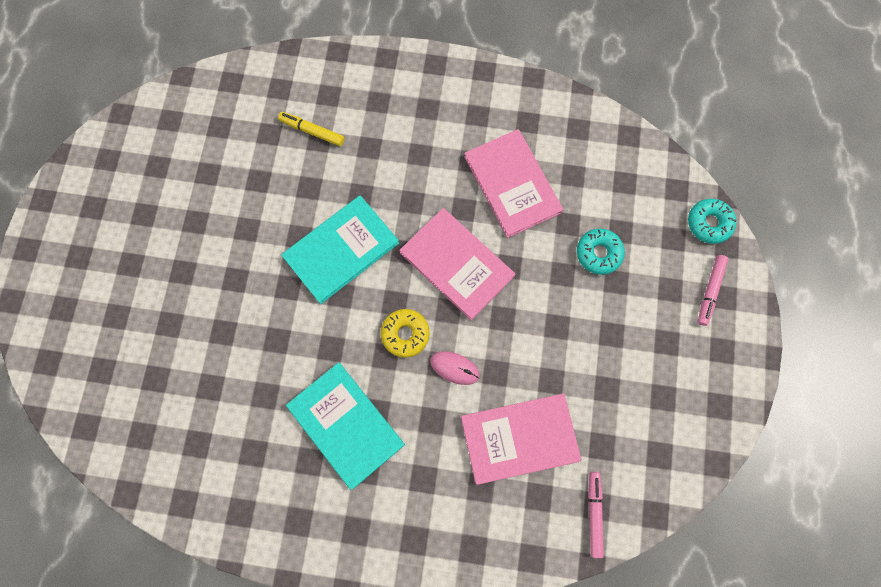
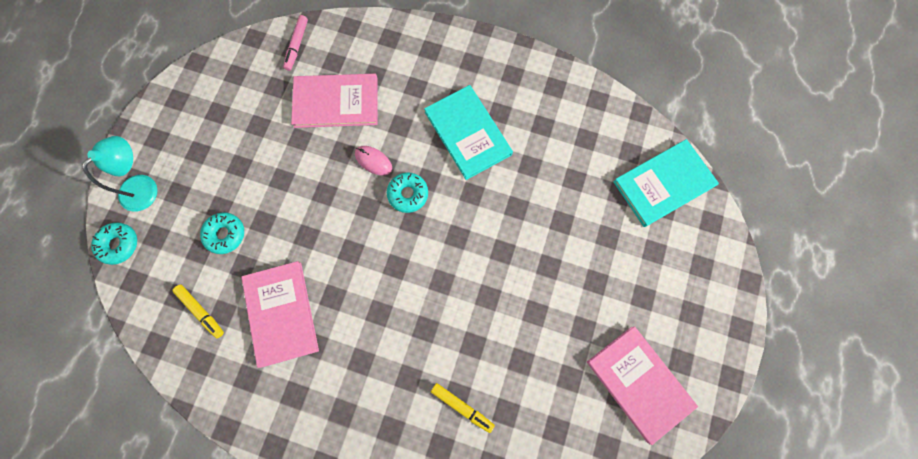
camera: 170 degrees left, 0 degrees up
turquoise book [281,195,399,304] -> turquoise book moved to [613,139,719,227]
yellow donut [381,309,430,358] -> turquoise donut [387,172,428,213]
pink book [399,208,515,320] -> pink book moved to [587,326,698,445]
pink marker [698,255,729,326] -> turquoise lamp [82,136,158,212]
none -> yellow marker [172,285,224,338]

